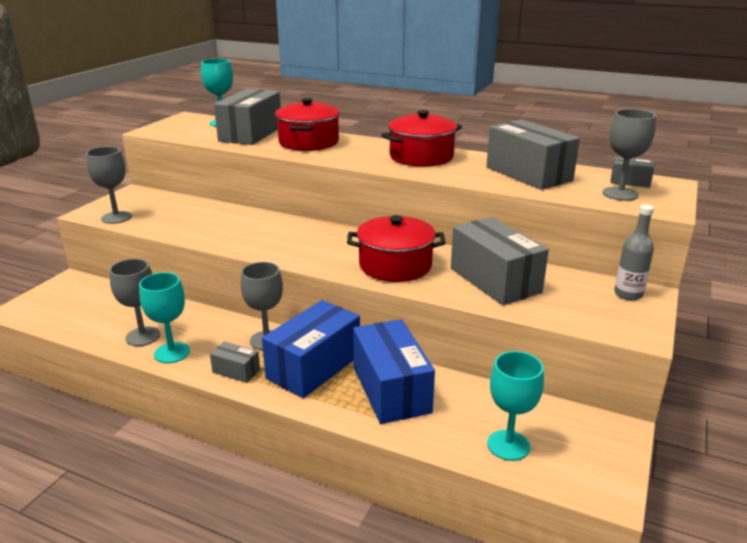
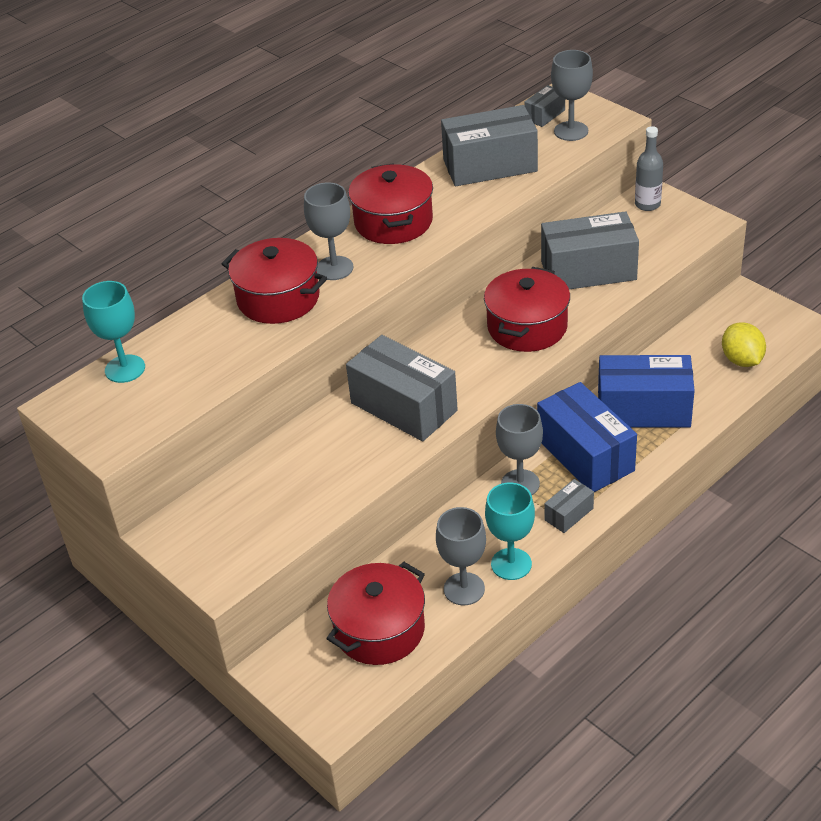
camera: 65 degrees left, 15 degrees up
grey goblet [86,146,132,224] -> grey goblet moved to [304,182,353,280]
grey box [214,89,281,145] -> grey box moved to [346,335,458,441]
turquoise goblet [487,351,544,461] -> yellow lemon [722,322,766,367]
none -> red pot [326,562,425,665]

